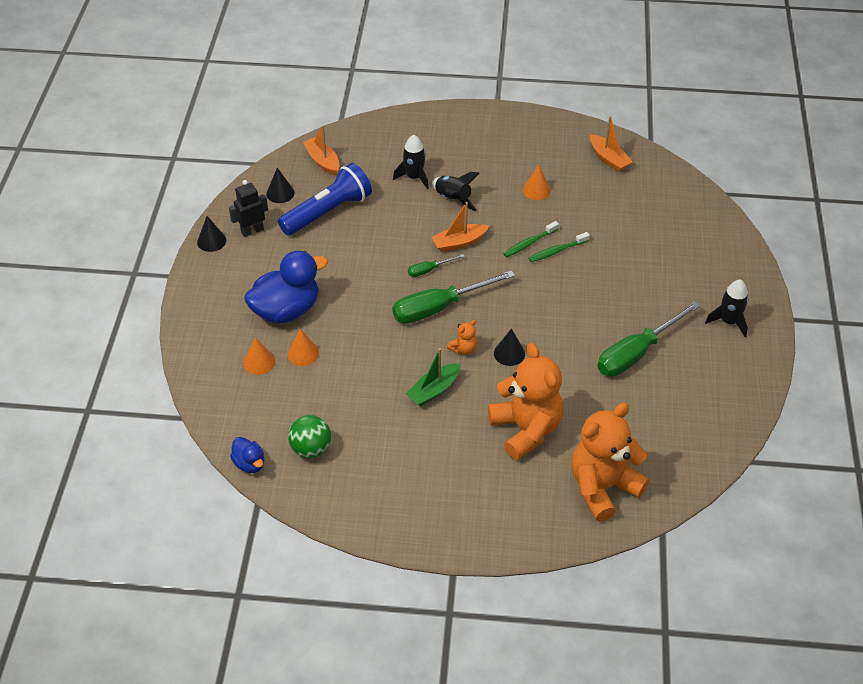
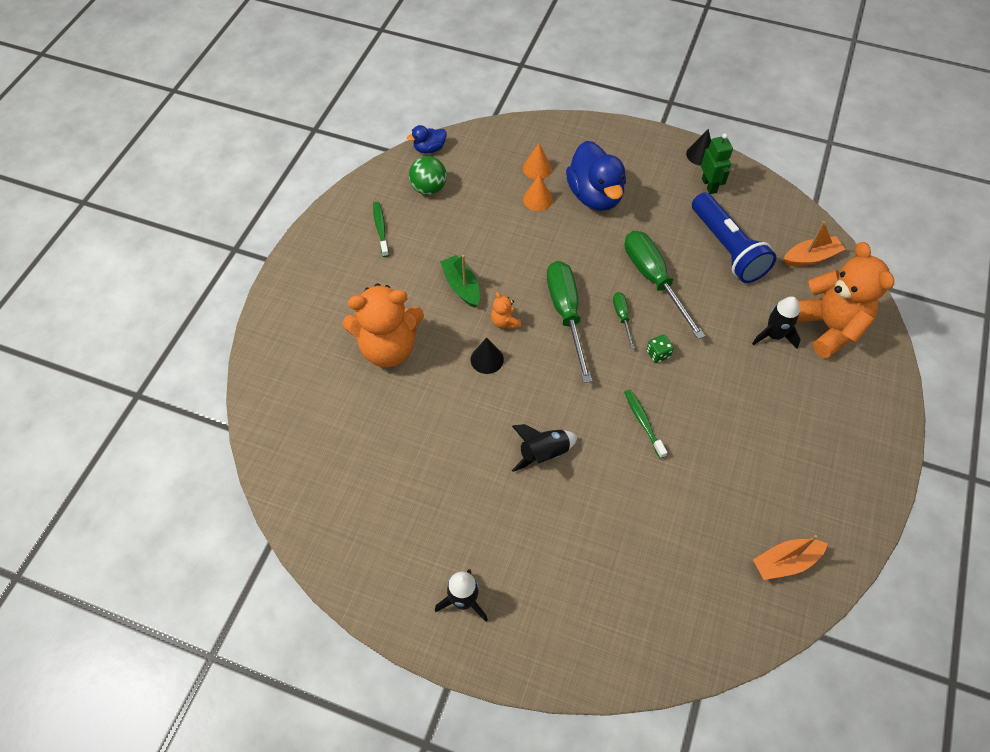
camera: 105 degrees right, 10 degrees up
black robot [229,180,268,237] -> green robot [701,133,733,194]
black cone [266,168,295,203] -> none
orange boat [431,202,489,252] -> green dice [646,334,674,363]
black rocket [432,172,479,212] -> black rocket moved to [512,424,578,472]
orange cone [523,165,551,200] -> none
green toothbrush [529,232,590,262] -> green toothbrush moved to [373,202,389,257]
orange teddy bear [571,403,649,522] -> orange teddy bear moved to [797,242,894,358]
green screwdriver [597,301,700,377] -> green screwdriver moved to [625,231,705,339]

